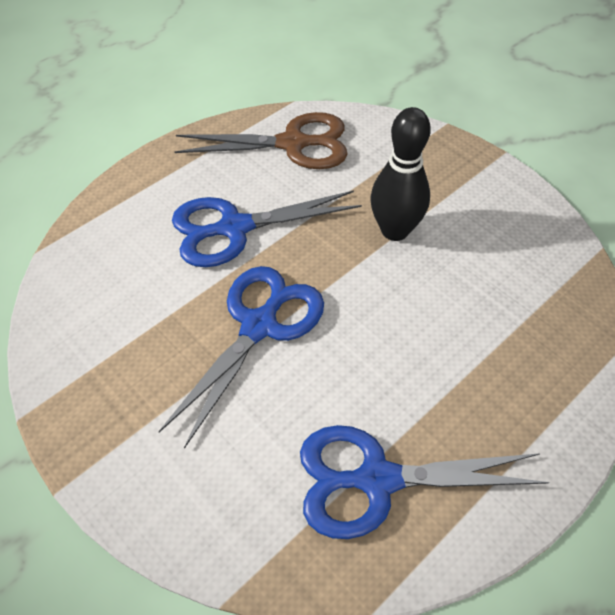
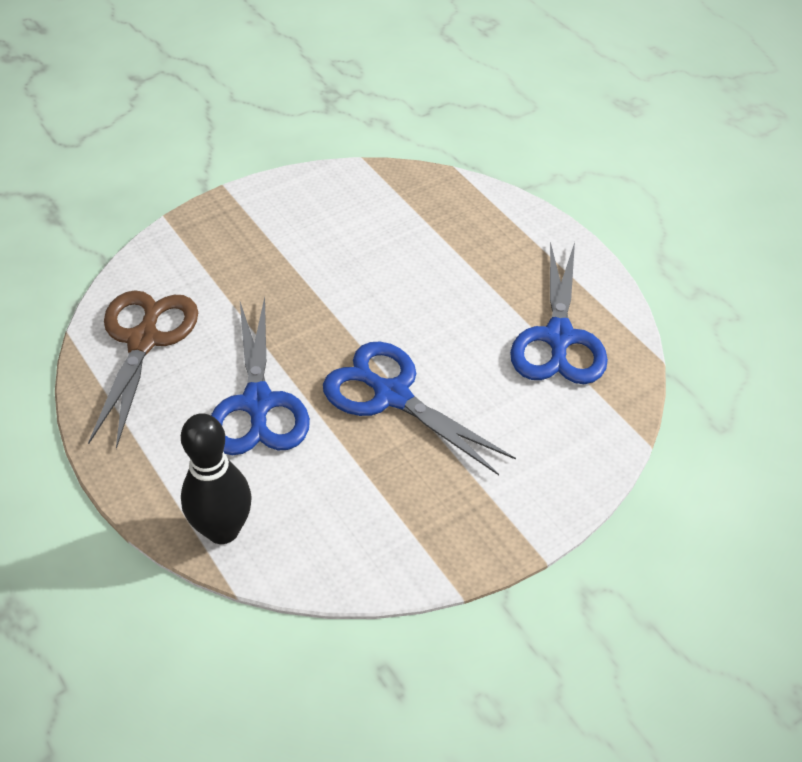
camera: 80 degrees left, 5 degrees down
black bowling pin [371,107,431,241] -> black bowling pin moved to [181,413,252,544]

